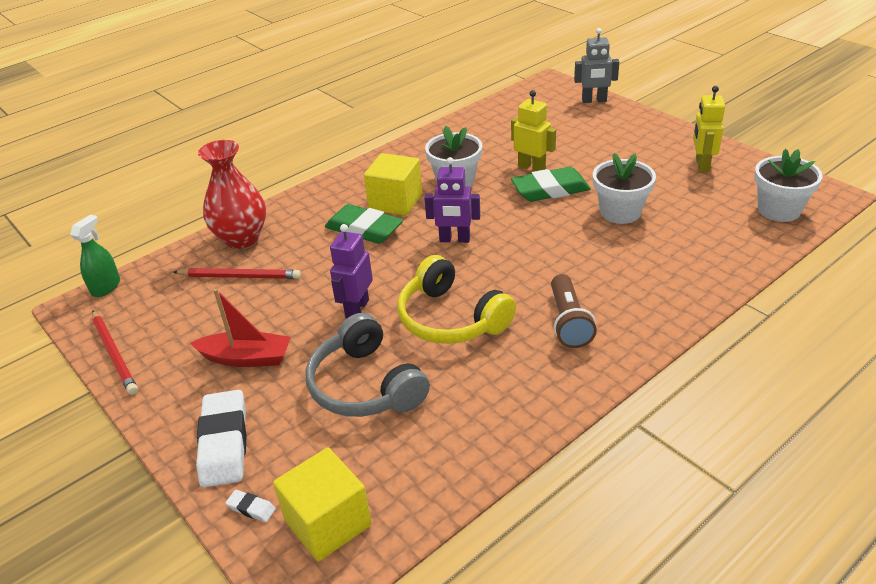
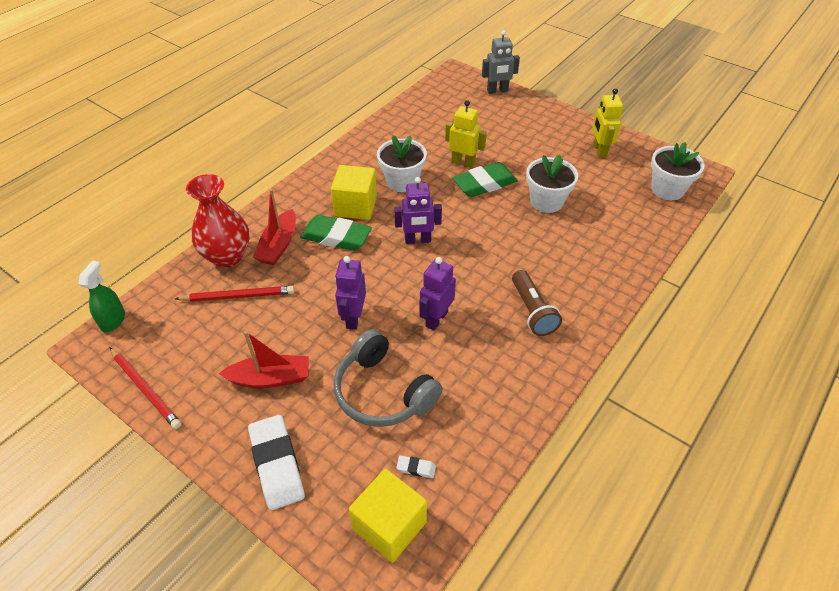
camera: 15 degrees left, 10 degrees up
white eraser [226,490,276,522] -> white eraser moved to [396,456,436,478]
yellow headphones [397,255,516,344] -> purple robot [419,257,456,330]
none -> red boat [253,189,296,265]

